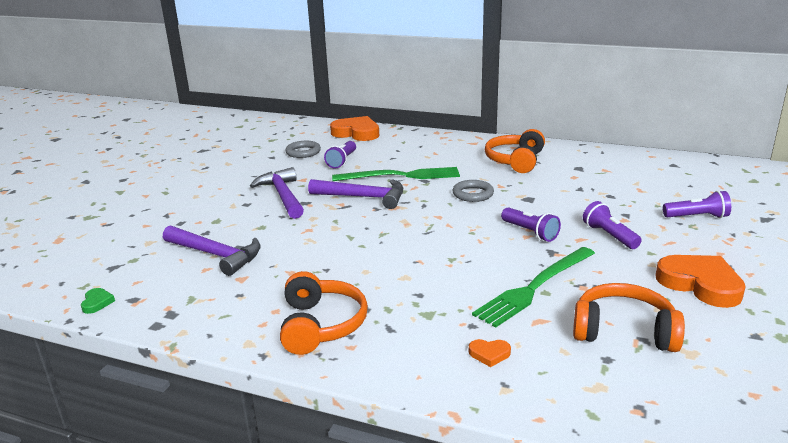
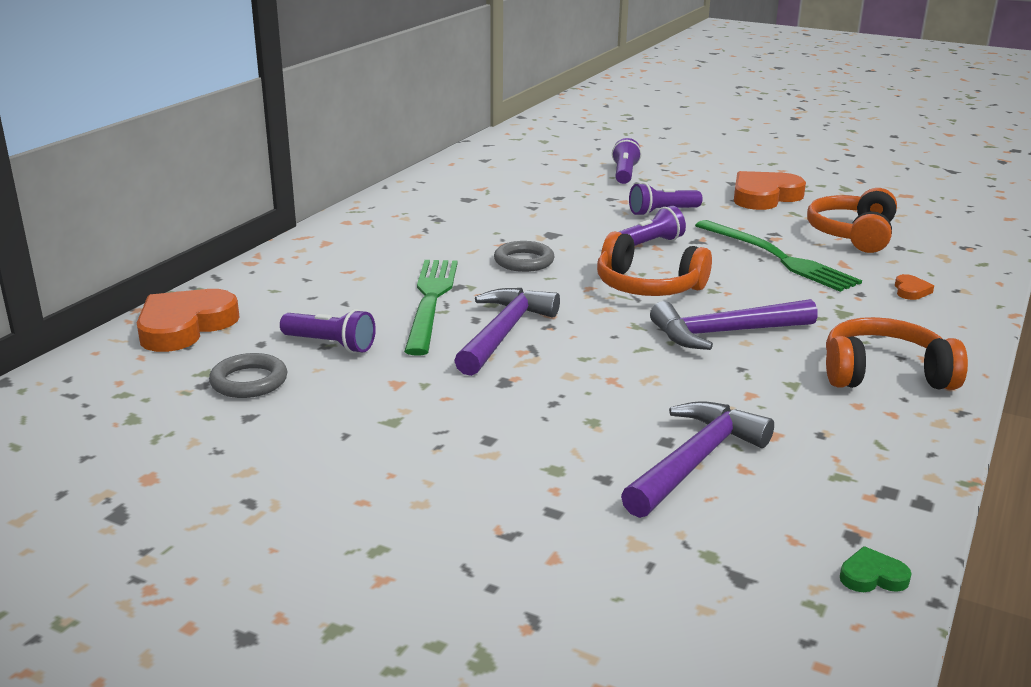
camera: 85 degrees left, 0 degrees up
purple hammer [250,167,304,219] -> purple hammer moved to [650,299,818,350]
orange headphones [485,129,545,173] -> orange headphones moved to [597,231,712,296]

